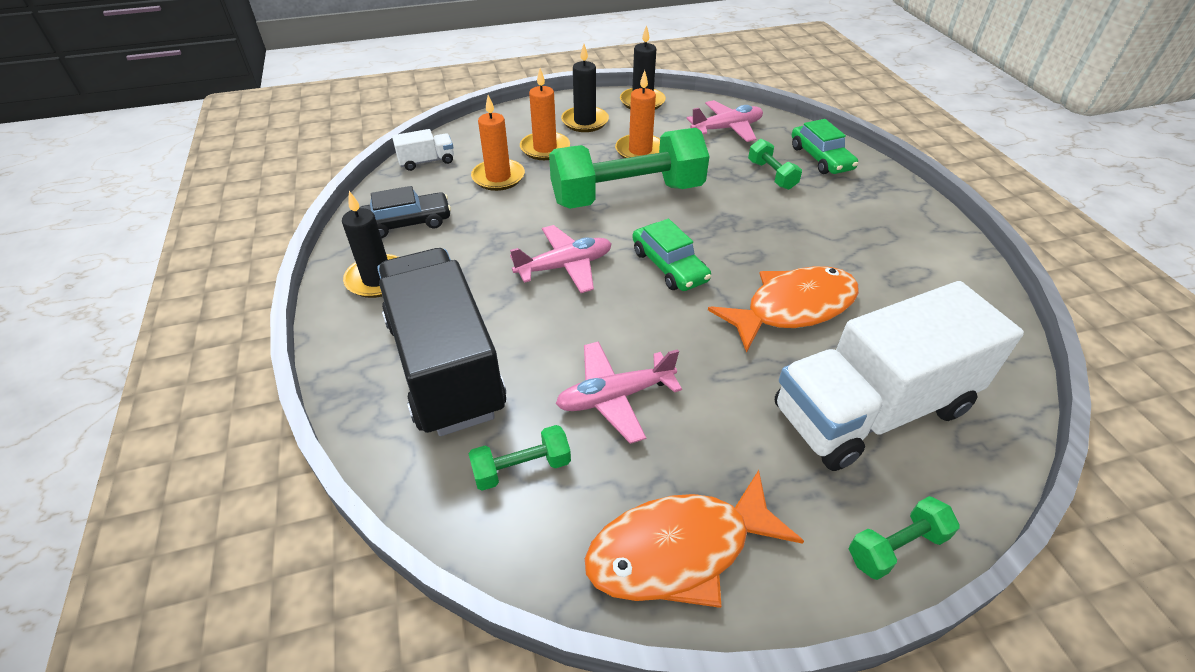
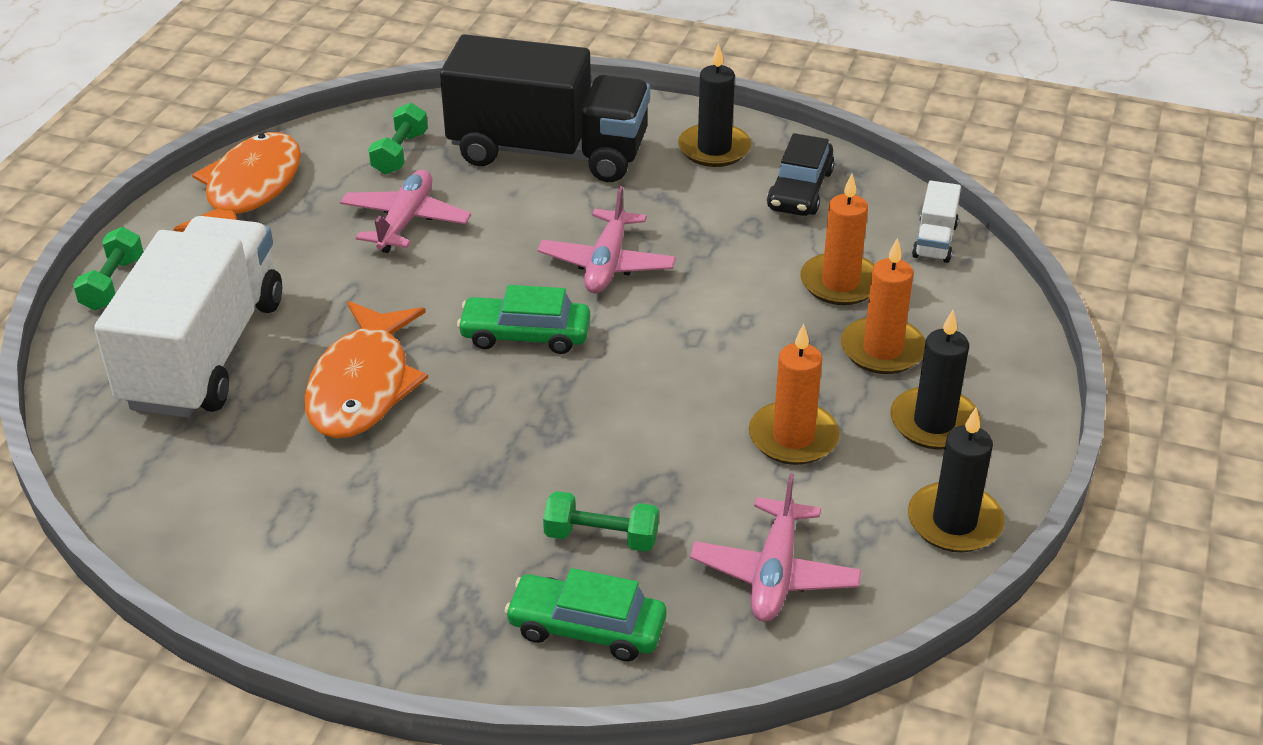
camera: 125 degrees right, 5 degrees down
green dumbbell [549,128,709,209] -> none

